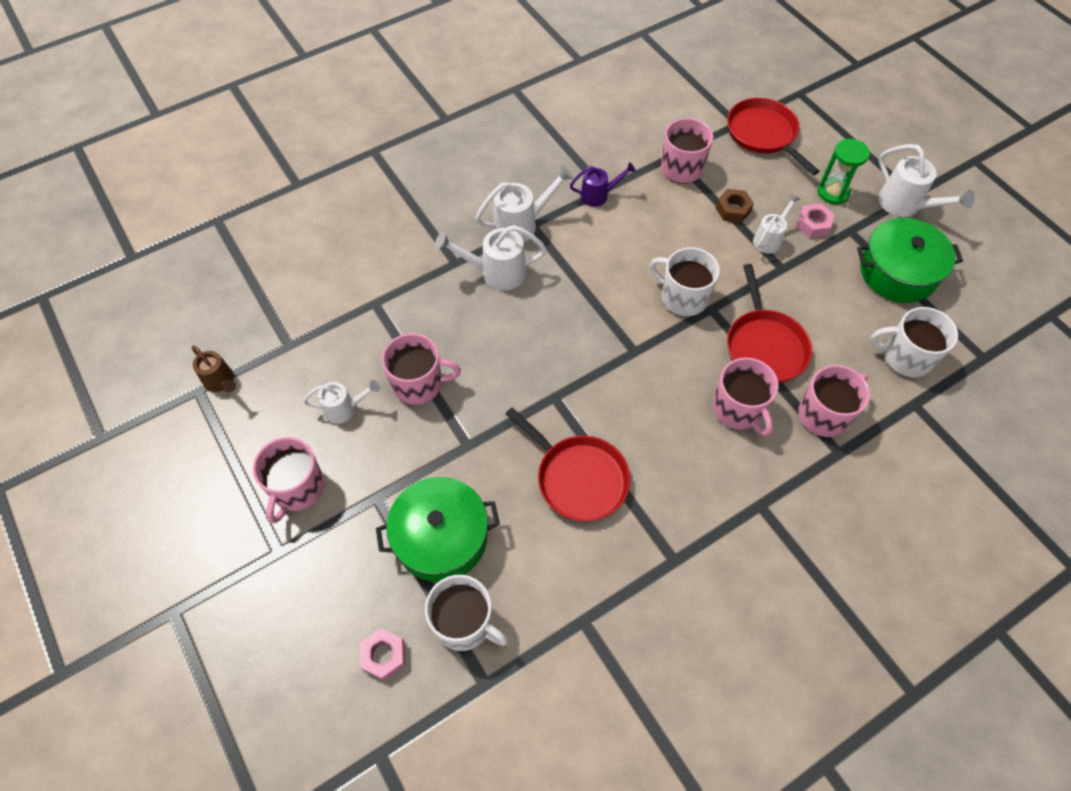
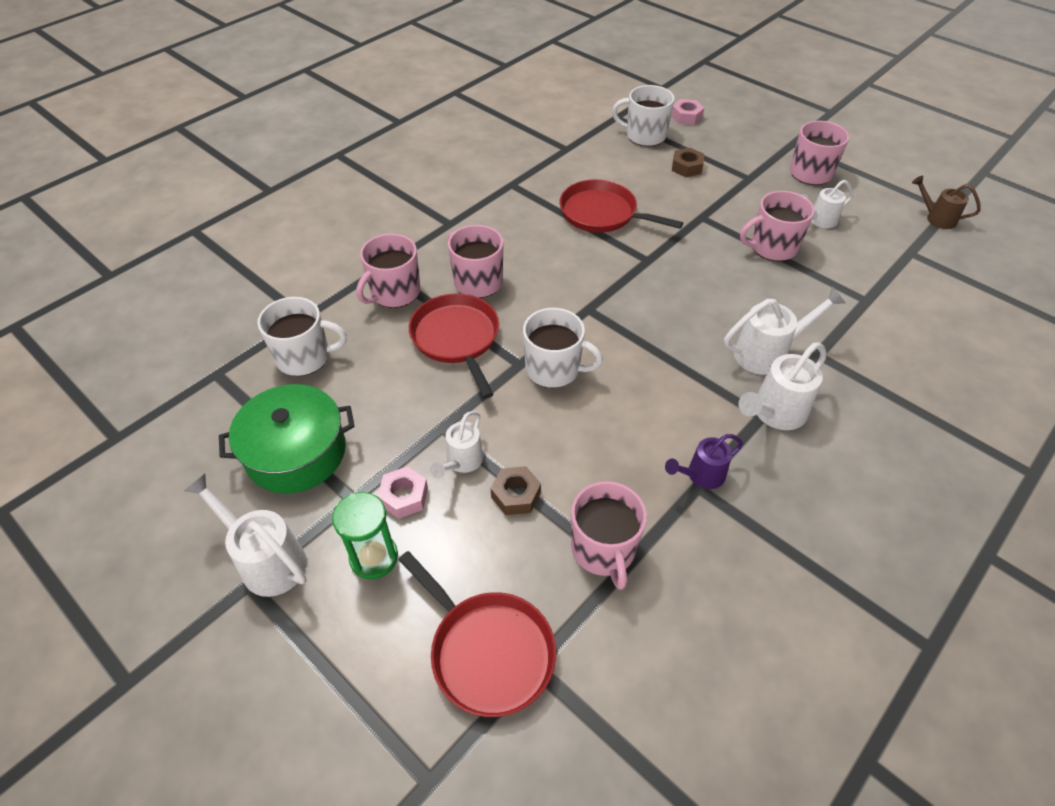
camera: 165 degrees right, 10 degrees down
green pot [376,477,500,582] -> brown nut [672,148,704,177]

